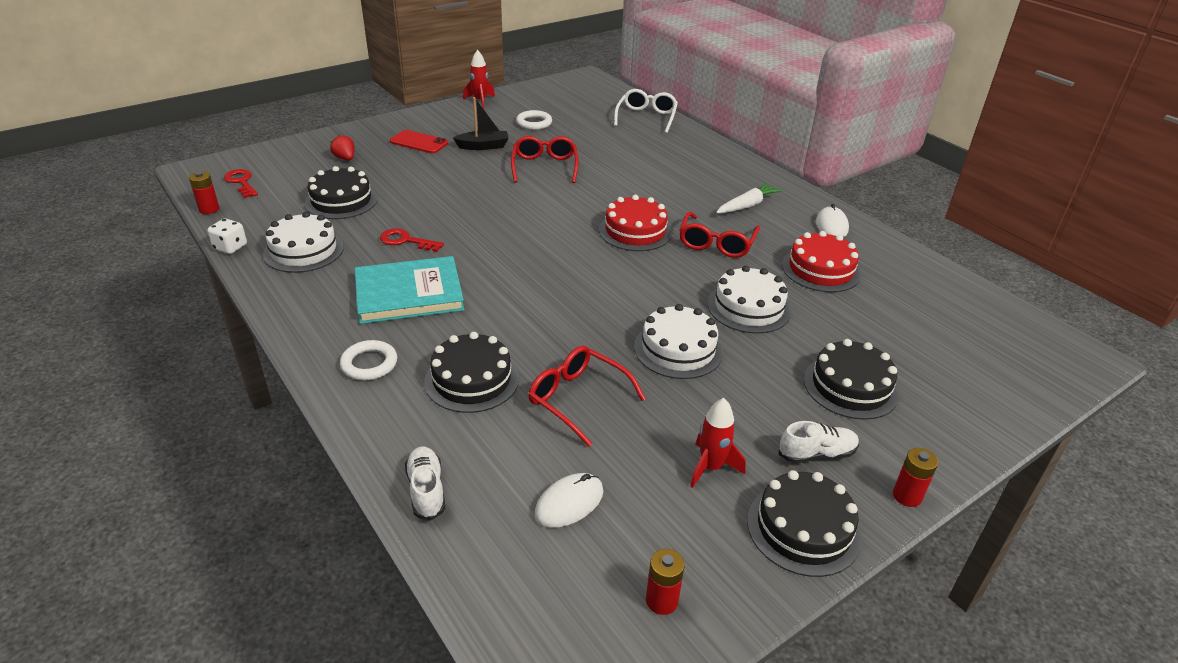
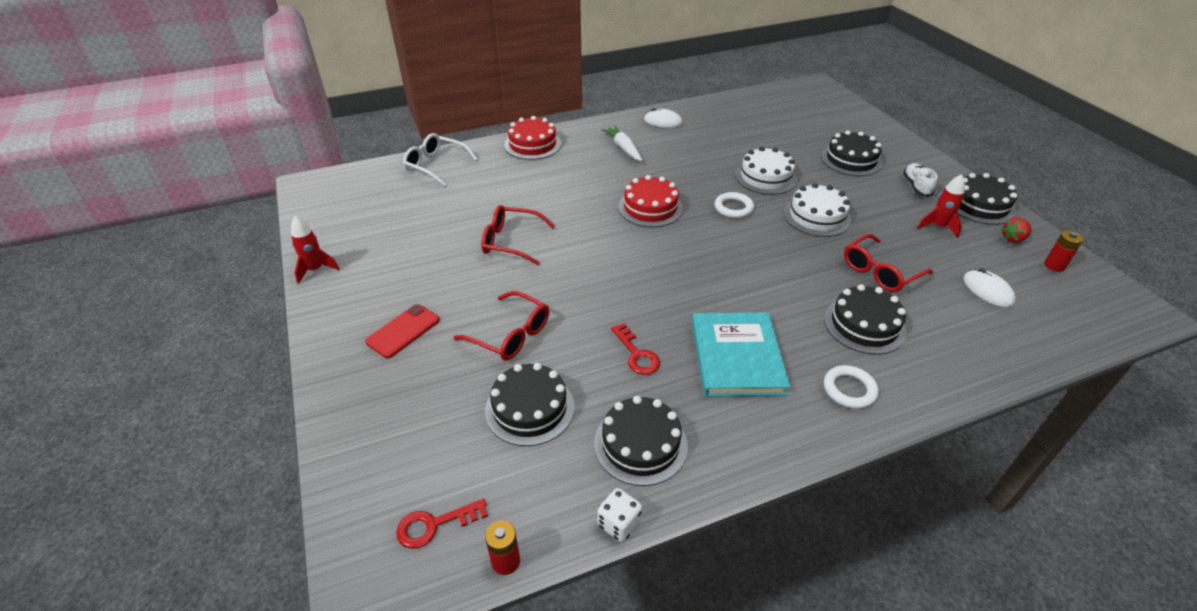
camera: 75 degrees left, 5 degrees up
white cake [263,212,344,273] -> black cake [594,396,688,486]
red strawberry [330,135,355,160] -> red strawberry moved to [1001,217,1032,243]
red key [380,228,444,252] -> red key turned 60 degrees counterclockwise [611,323,660,375]
white shoe [405,447,445,520] -> none
black boat [453,97,509,150] -> none
white ring [516,110,552,130] -> white ring moved to [715,192,754,218]
red glasses [679,212,760,258] -> red glasses moved to [453,291,549,361]
red cake [782,231,861,292] -> red cake moved to [504,116,561,160]
red battery [893,448,938,507] -> none

